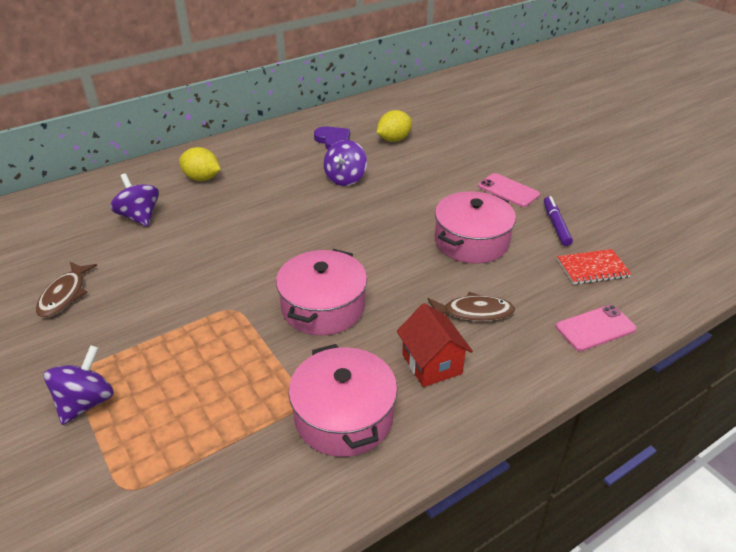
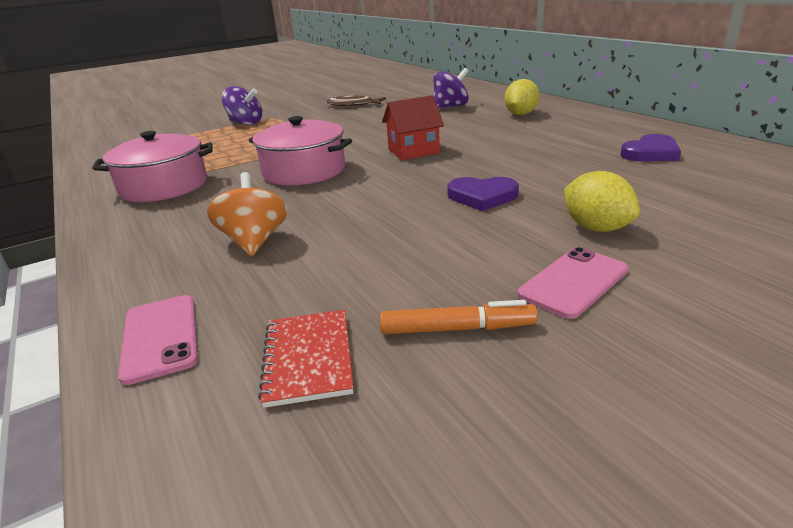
camera: 95 degrees right, 10 degrees down
purple spinning top [324,140,367,186] -> none
yellow lemon [377,110,412,142] -> yellow lemon moved to [564,171,640,232]
red house [397,303,473,387] -> red house moved to [382,95,444,160]
brown fish [428,292,515,322] -> orange spinning top [207,172,288,256]
pink pot [435,191,516,264] -> none
purple marker [544,196,573,246] -> orange marker [380,300,538,334]
none -> purple heart [447,177,519,211]

